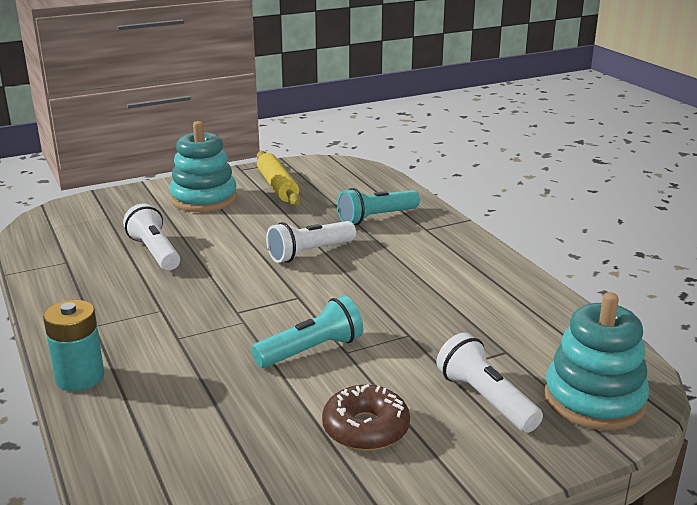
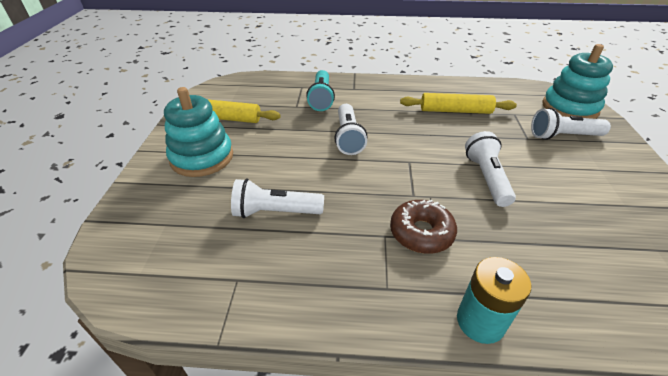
camera: 60 degrees left, 15 degrees up
turquoise flashlight [252,296,363,368] -> white flashlight [465,131,516,207]
brown donut [322,384,410,451] -> brown donut moved to [390,200,457,254]
none -> yellow rolling pin [400,93,517,114]

